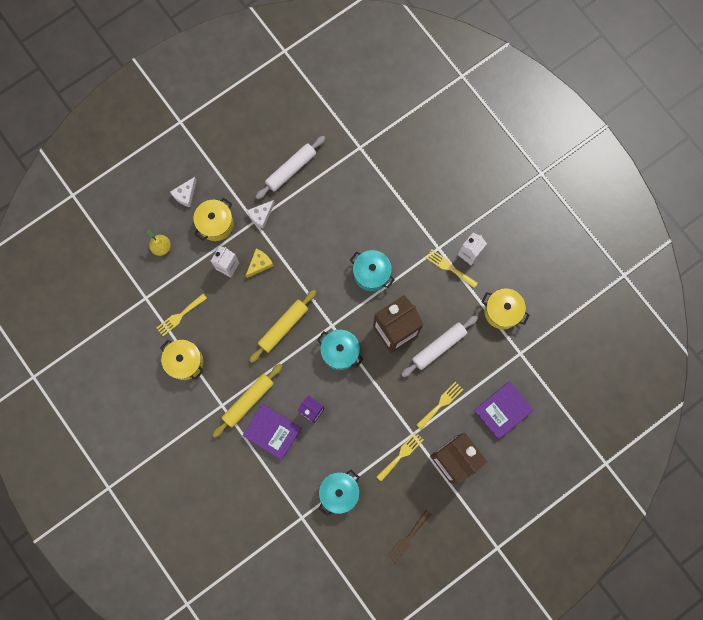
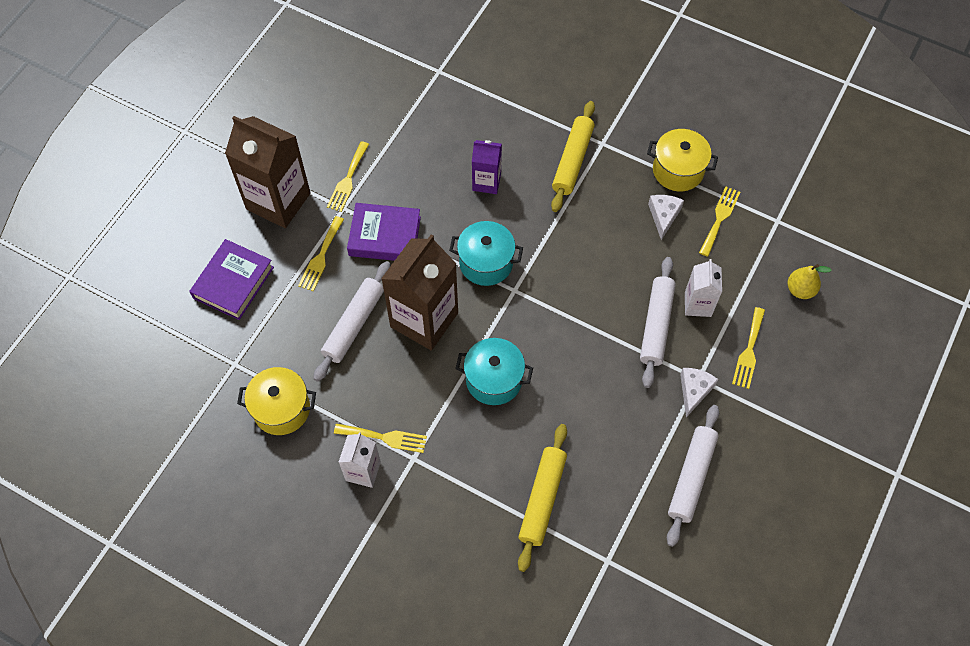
camera: 155 degrees right, 15 degrees down
white cheese [170,177,197,207] -> white cheese moved to [648,195,684,240]
yellow pot [193,198,234,241] -> yellow fork [732,307,765,389]
purple book [243,404,302,460] -> purple book moved to [347,203,421,261]
yellow cheese [246,249,274,278] -> white rolling pin [640,257,676,388]
yellow rolling pin [249,290,316,363] -> yellow rolling pin moved to [518,424,567,572]
turquoise pot [319,470,360,516] -> none
brown fork [387,510,431,564] -> none

